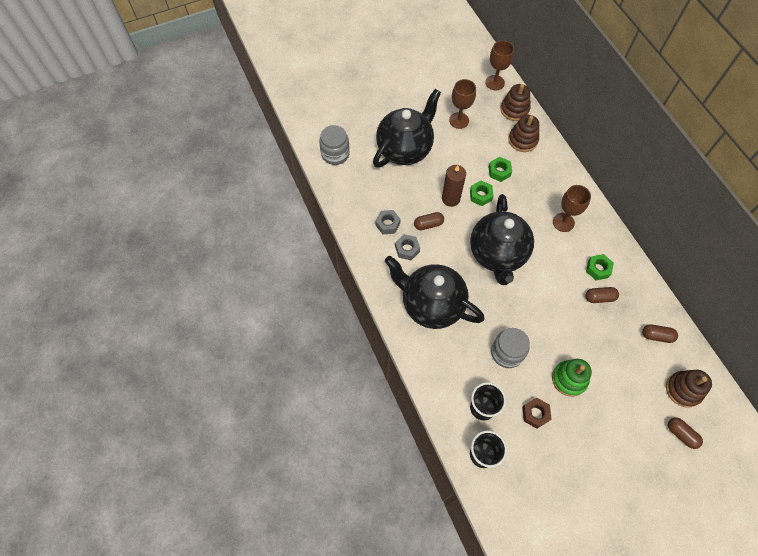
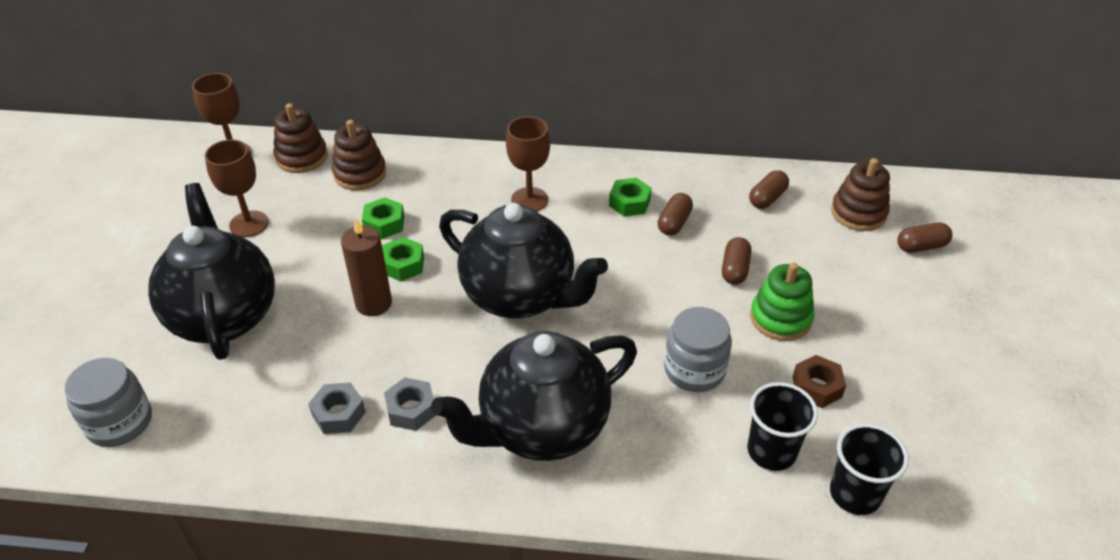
camera: 60 degrees left, 20 degrees down
brown capsule [414,212,444,230] -> brown capsule moved to [722,237,751,285]

